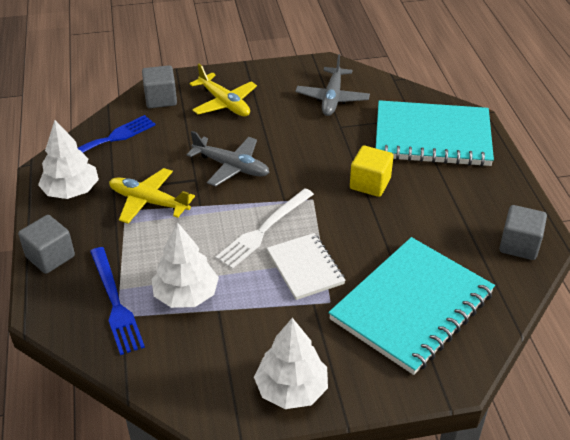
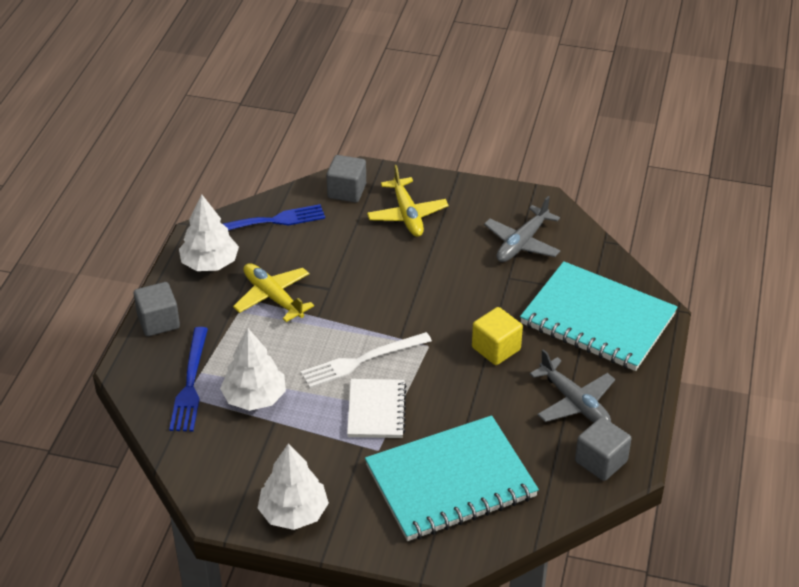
camera: 25 degrees right, 0 degrees up
grey plane [186,131,270,187] -> grey plane moved to [530,349,615,423]

